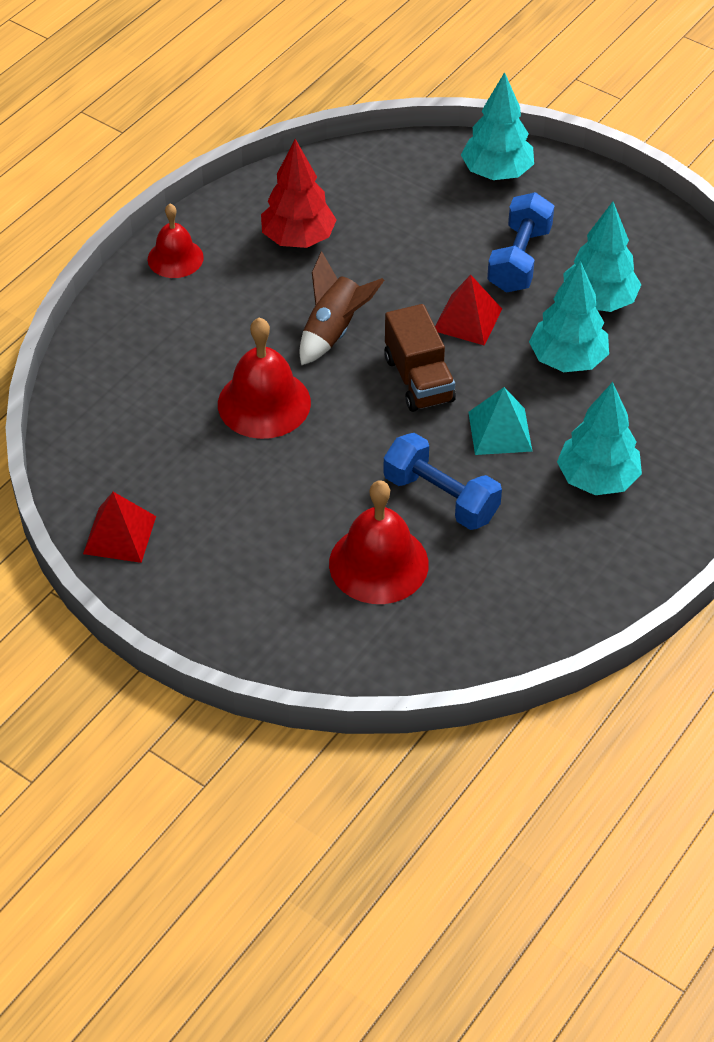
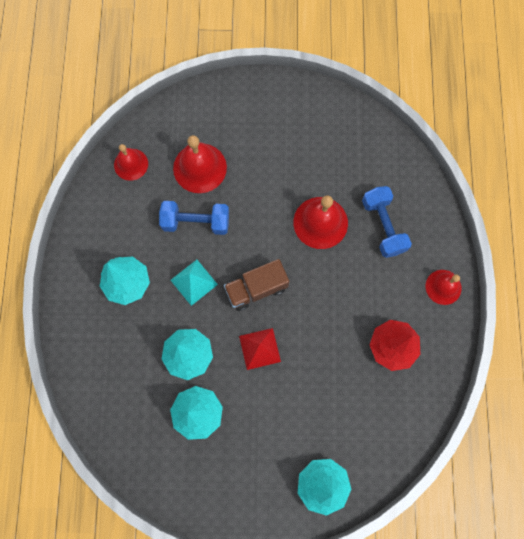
camera: 145 degrees right, 25 degrees up
red pyramid [83,492,156,563] -> none
brown rocket [299,251,384,365] -> none
brown truck [384,304,456,412] -> brown truck turned 60 degrees counterclockwise [224,259,289,311]
blue dumbbell [487,192,554,293] -> blue dumbbell moved to [362,186,412,258]
none -> red bell [114,144,148,181]

